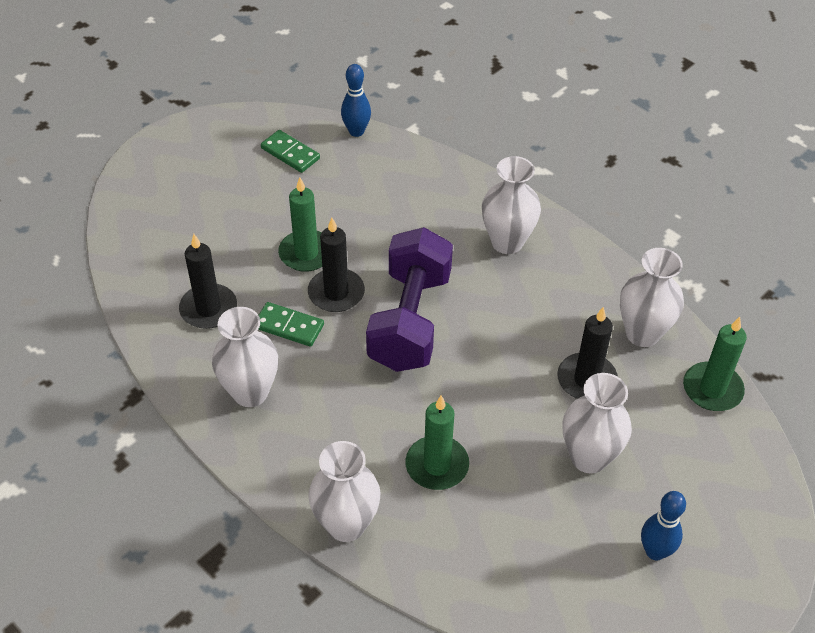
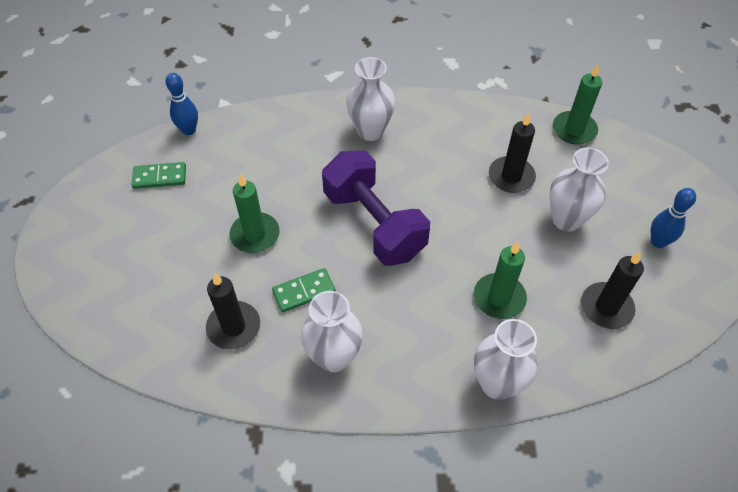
camera: 45 degrees left, 5 degrees up
black candle [308,218,365,312] -> black candle moved to [581,252,644,329]
white vase [620,248,684,347] -> none

